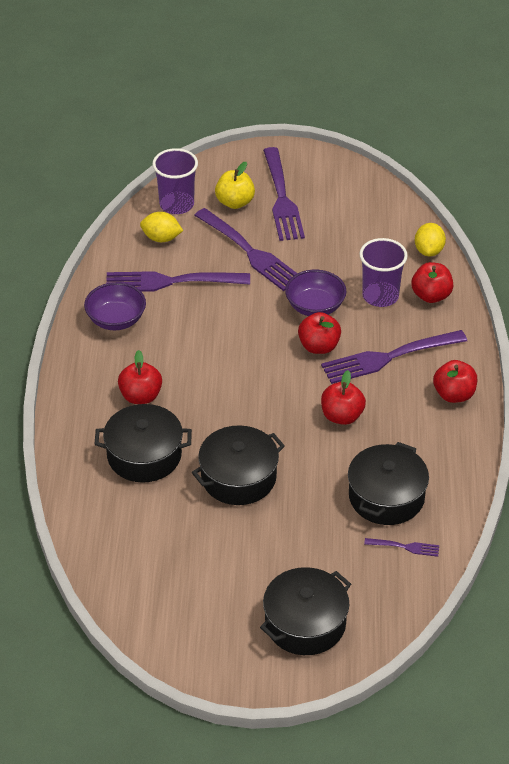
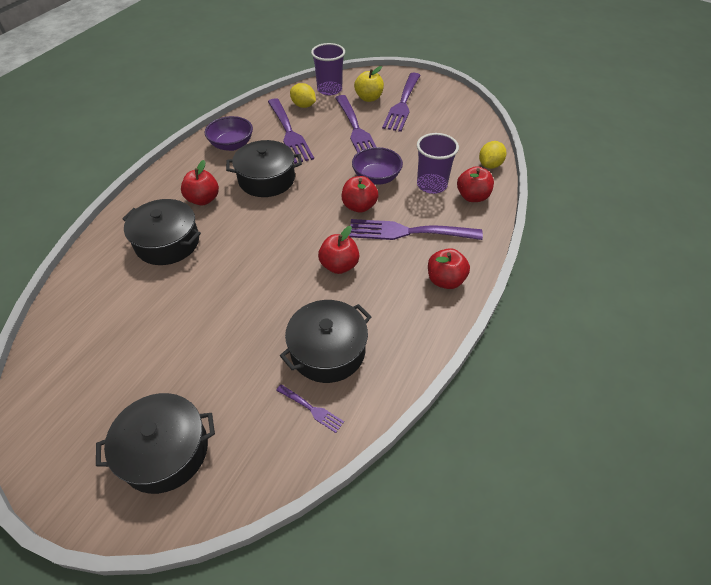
camera: 25 degrees right, 5 degrees up
purple fork [106,271,250,292] -> purple fork turned 135 degrees counterclockwise [268,98,314,164]
black pot [192,425,285,505] -> black pot moved to [226,140,302,197]

